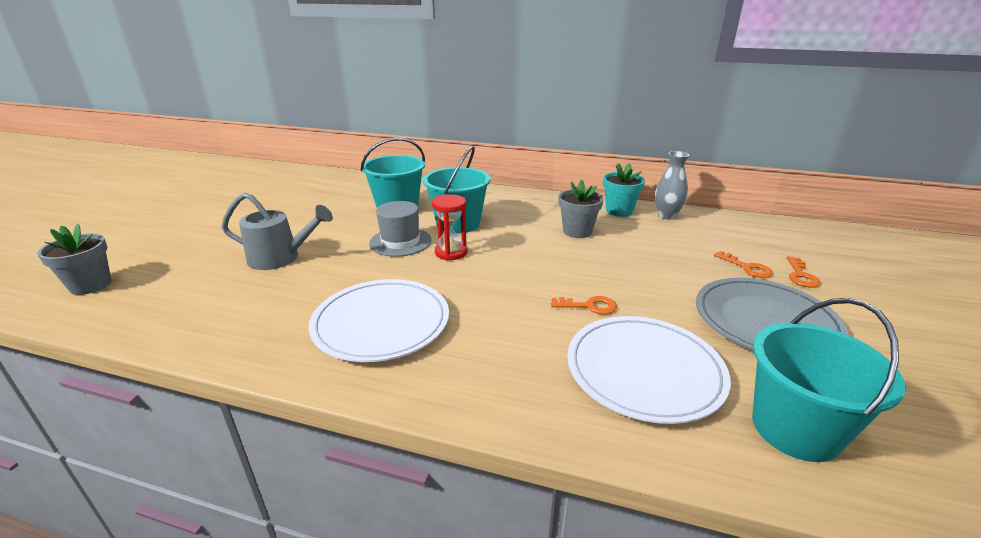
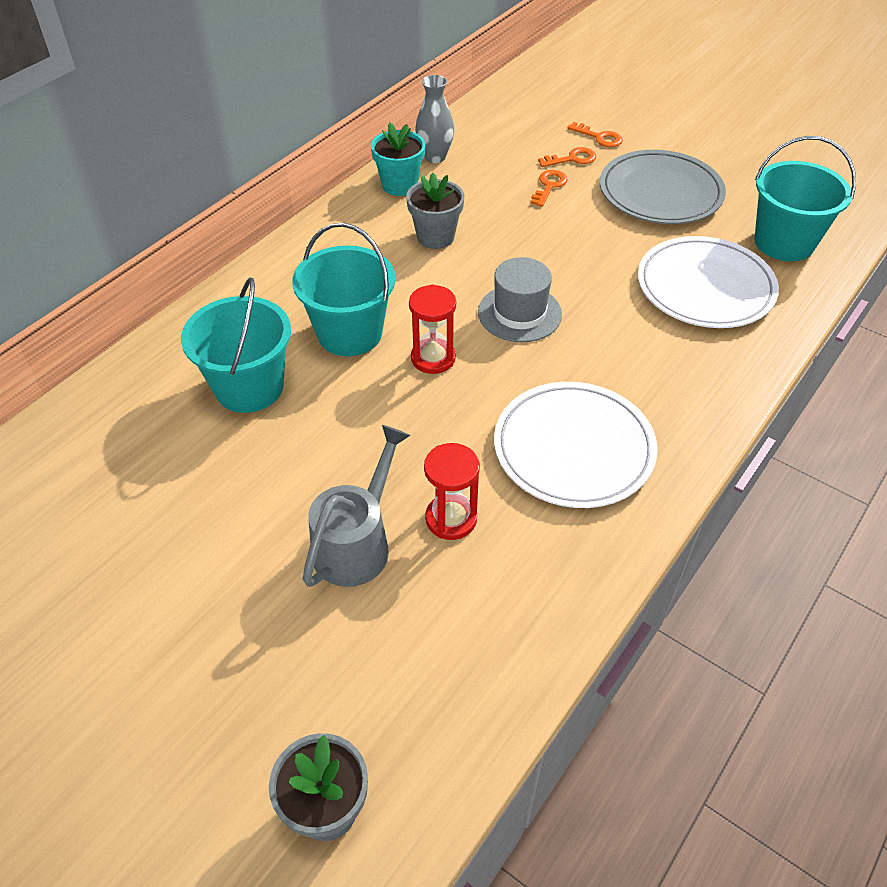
camera: 70 degrees left, 20 degrees up
grey hat [369,201,432,257] -> grey hat moved to [478,257,562,342]
orange key [551,296,617,314] -> orange key moved to [531,170,568,207]
none -> red hourglass [424,443,480,540]

